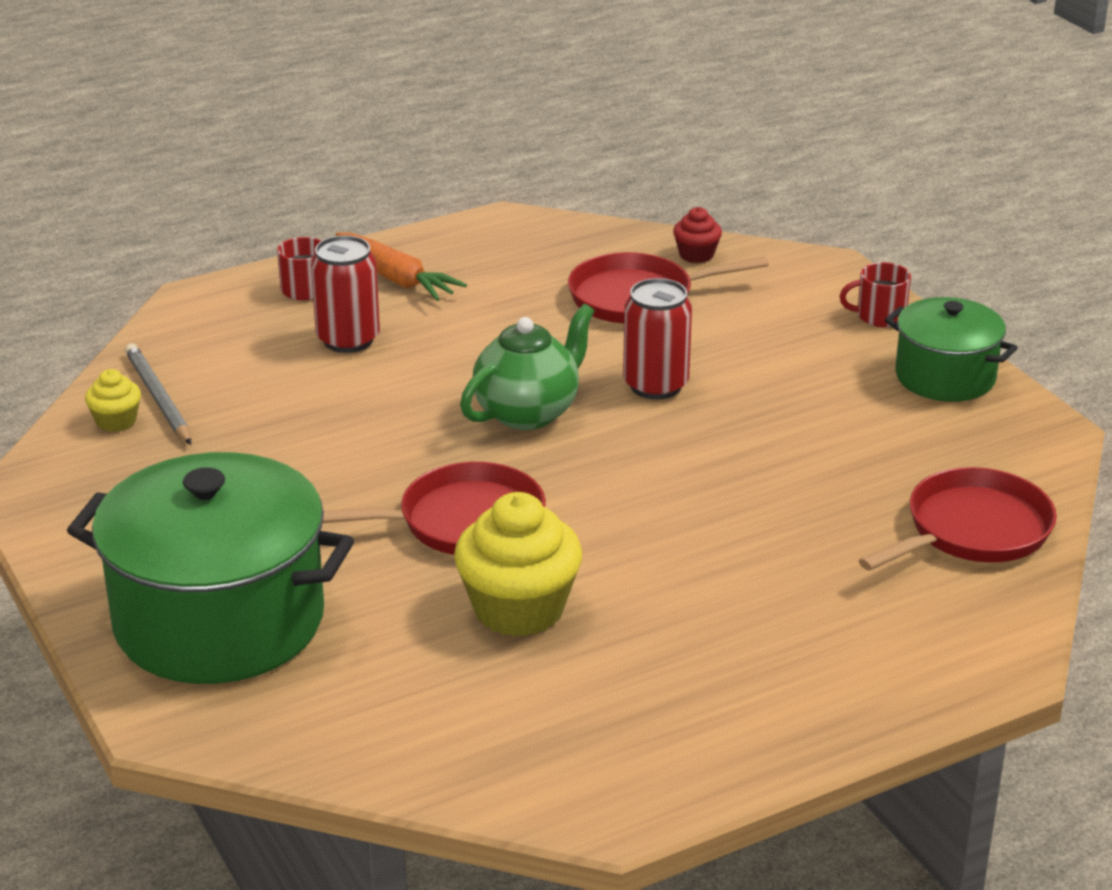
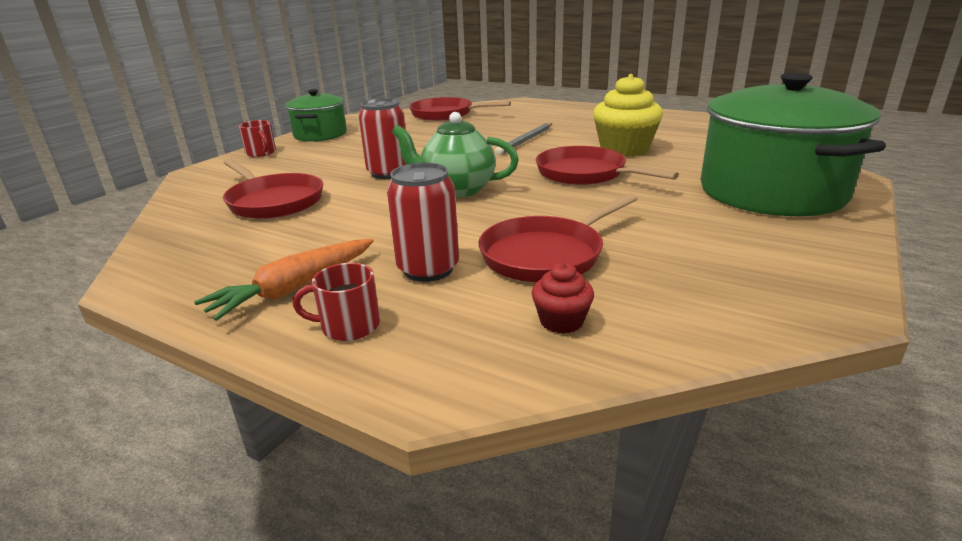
camera: 120 degrees left, 5 degrees down
yellow cupcake [85,369,141,432] -> none
grey pencil [125,343,191,445] -> grey pencil moved to [495,123,552,156]
orange carrot [336,232,467,301] -> orange carrot turned 150 degrees counterclockwise [194,239,374,321]
red cupcake [673,207,722,263] -> red cupcake moved to [532,262,594,334]
none -> red pan [478,193,638,282]

